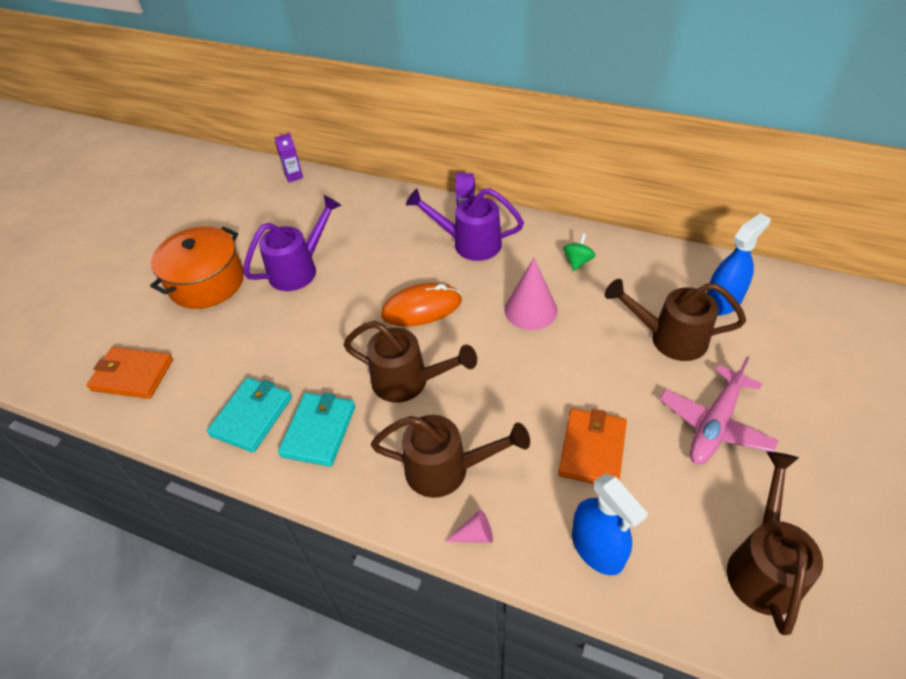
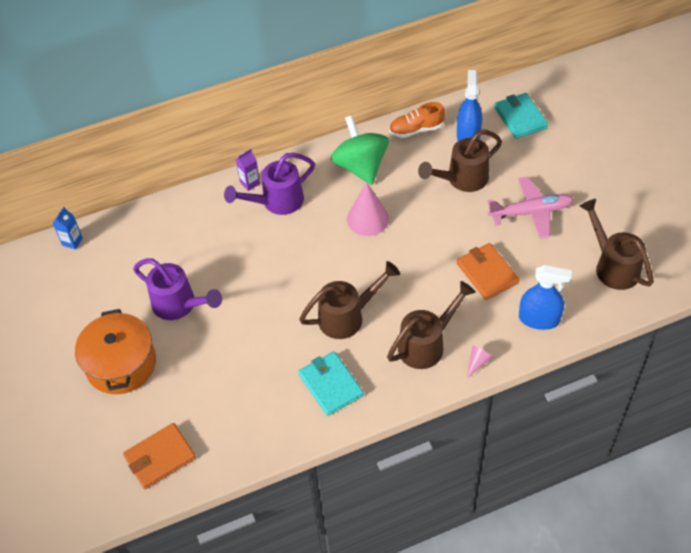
camera: 45 degrees left, 5 degrees up
turquoise wallet [207,377,292,453] -> turquoise wallet moved to [494,93,548,139]
purple watering can [243,195,342,291] -> purple watering can turned 120 degrees clockwise [133,258,222,320]
purple carton [275,133,303,182] -> blue carton [52,207,83,250]
orange mouse [381,283,462,326] -> none
green spinning top [563,233,595,271] -> green spinning top [331,115,389,185], size x2.28
pink plane [660,356,779,465] -> pink plane turned 90 degrees counterclockwise [487,176,574,239]
none -> orange shoe [389,102,445,138]

